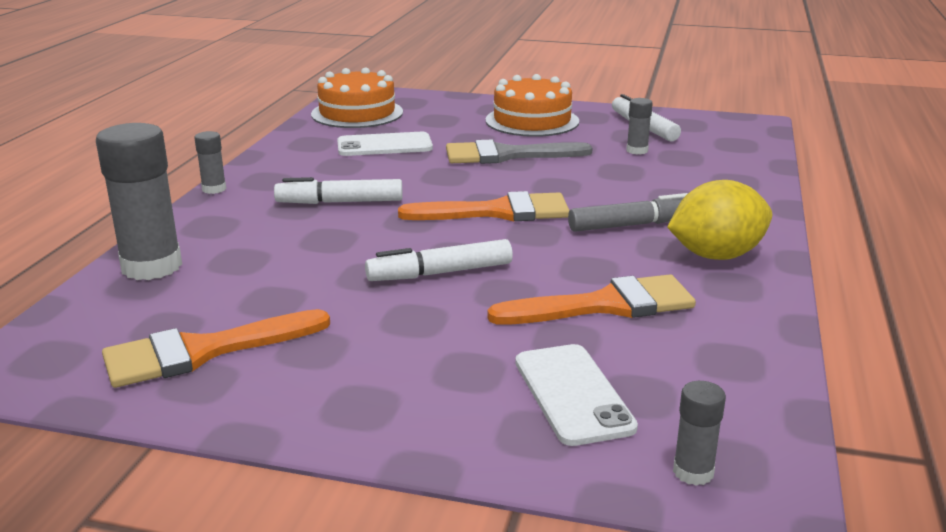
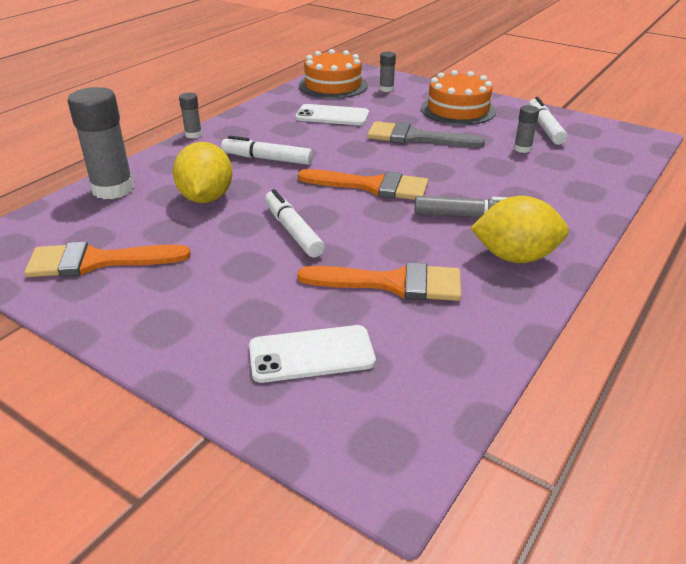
camera: 20 degrees right, 10 degrees up
white marker [365,239,513,281] -> white marker turned 60 degrees clockwise [265,189,325,258]
white phone [515,344,638,446] -> white phone turned 75 degrees clockwise [249,325,376,383]
grey glue stick [673,381,726,486] -> grey glue stick moved to [379,52,396,92]
none -> yellow lemon [173,142,232,203]

